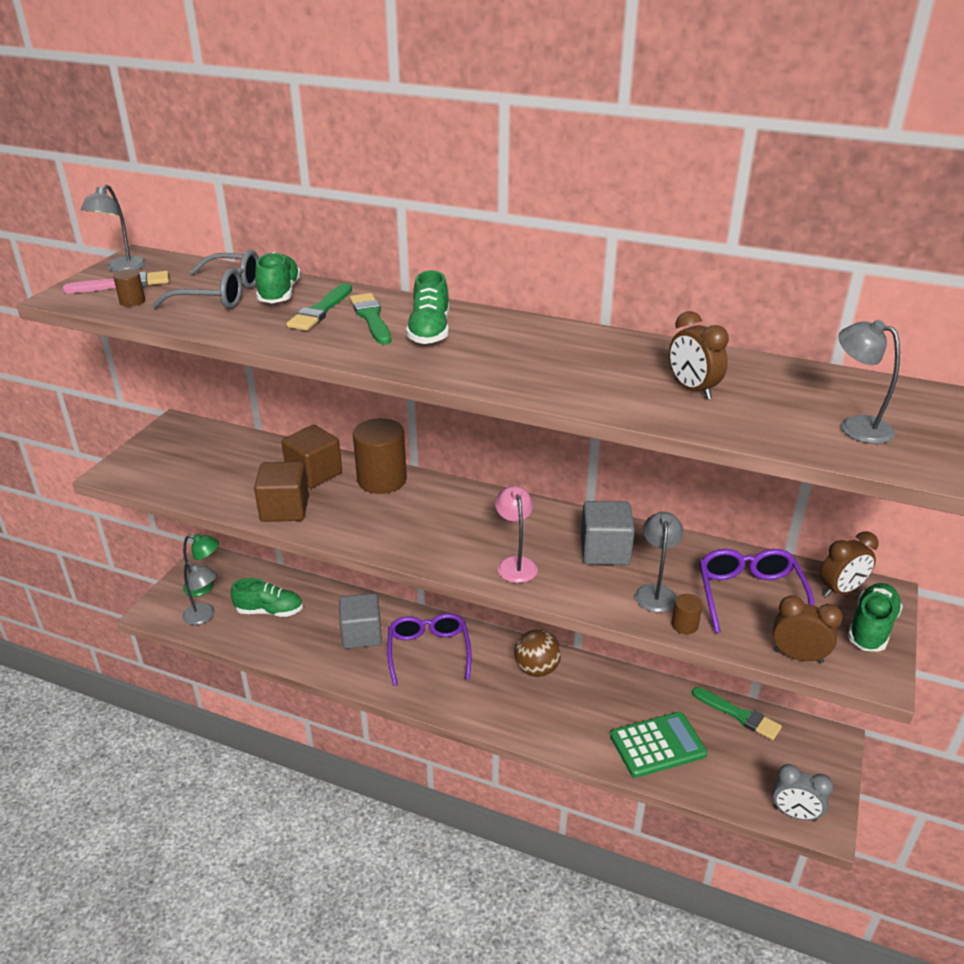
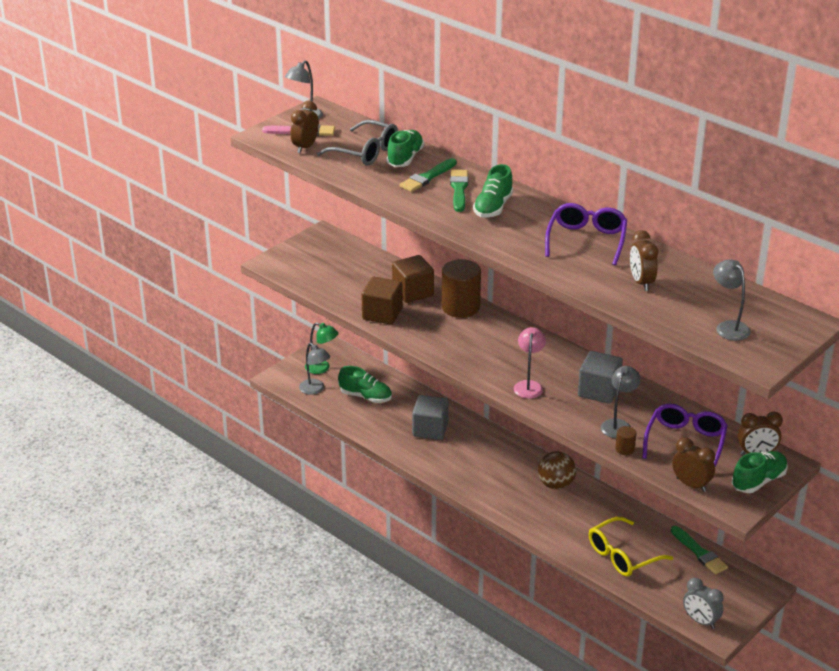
camera: 20 degrees right, 0 degrees up
brown cylinder [113,270,145,306] -> brown clock [291,101,319,153]
purple glasses [387,613,471,686] -> purple glasses moved to [545,203,627,265]
green calculator [610,712,707,778] -> yellow glasses [589,517,673,576]

